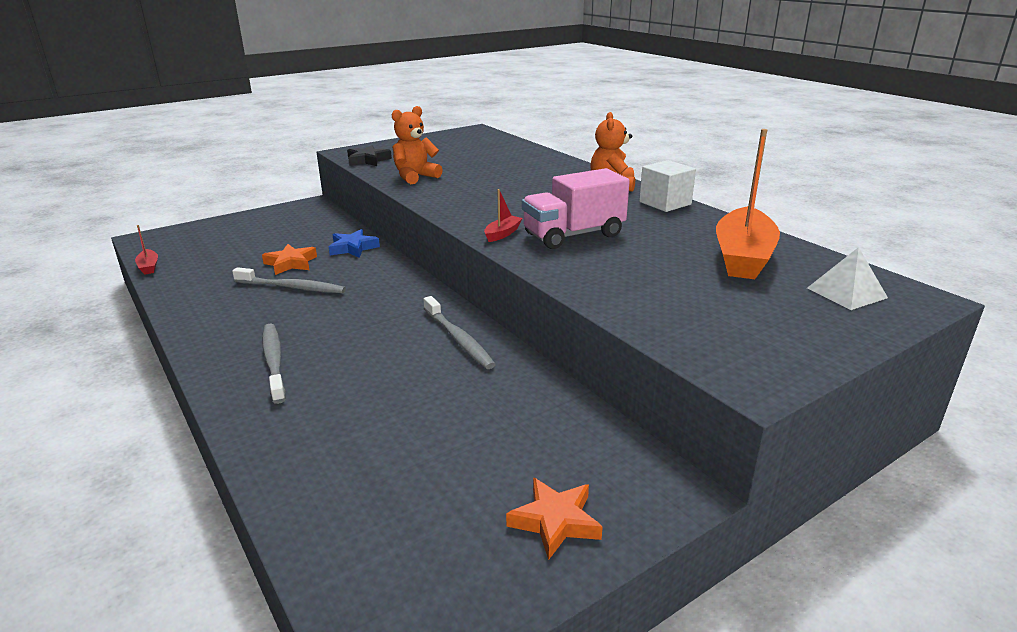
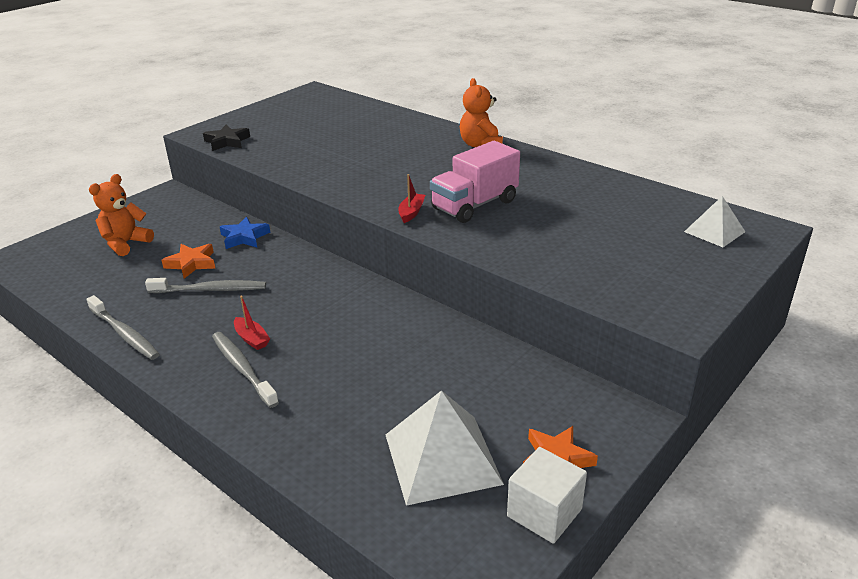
camera: 15 degrees left, 5 degrees up
red boat [135,225,158,275] -> red boat moved to [234,296,270,350]
orange teddy bear [392,106,443,184] -> orange teddy bear moved to [89,174,154,256]
grey toothbrush [424,296,496,369] -> grey toothbrush moved to [86,295,160,360]
white cube [639,160,696,212] -> white cube moved to [507,447,587,544]
orange boat [716,129,780,279] -> none
none -> white pyramid [386,390,504,506]

